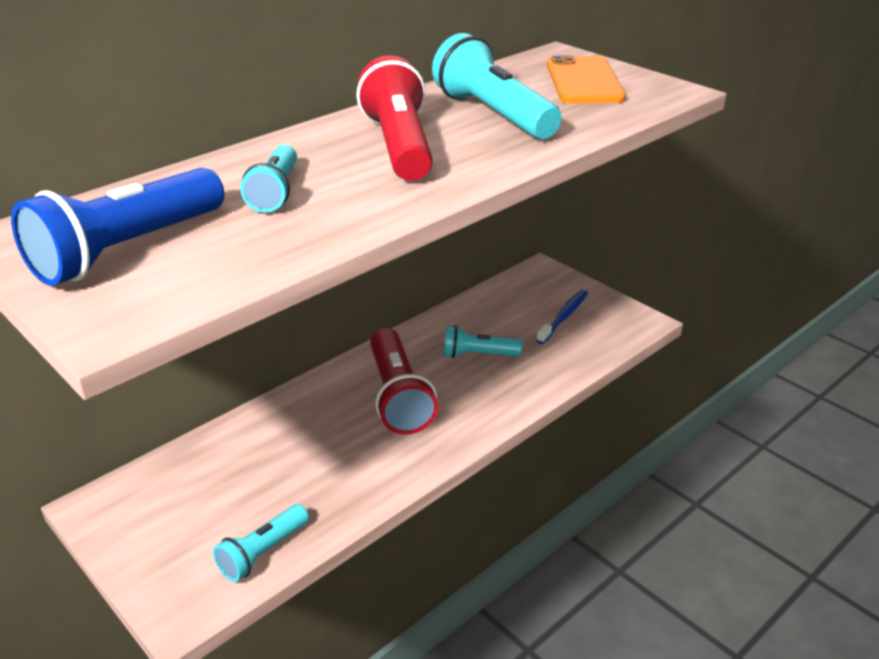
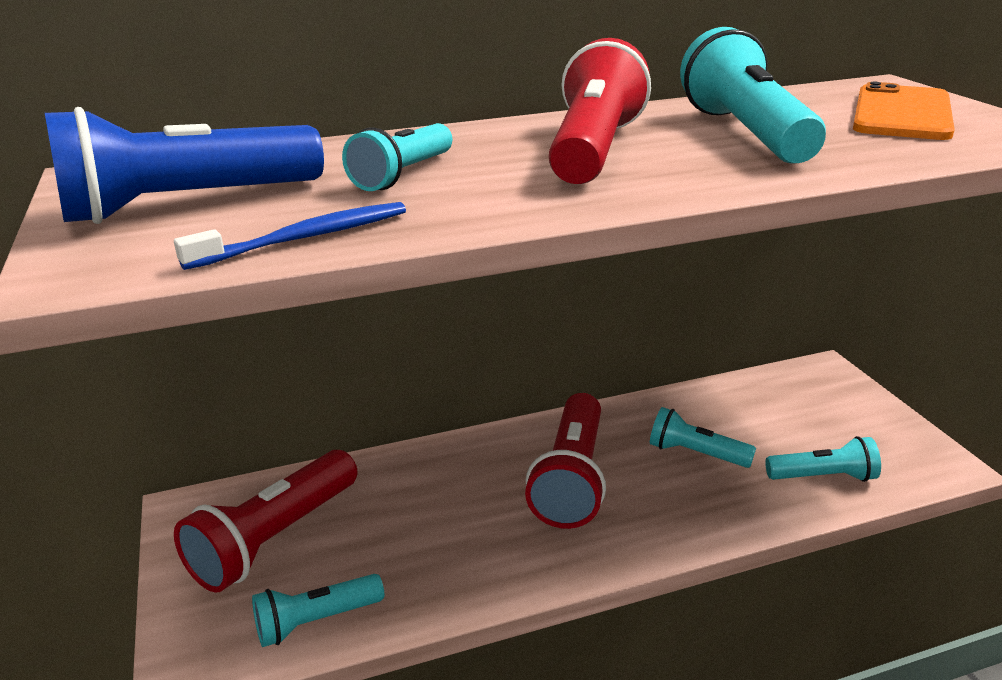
camera: 25 degrees right, 5 degrees down
blue toothbrush [536,290,588,344] -> blue toothbrush moved to [174,202,406,270]
none -> red flashlight [174,450,358,593]
none -> turquoise flashlight [765,436,881,482]

